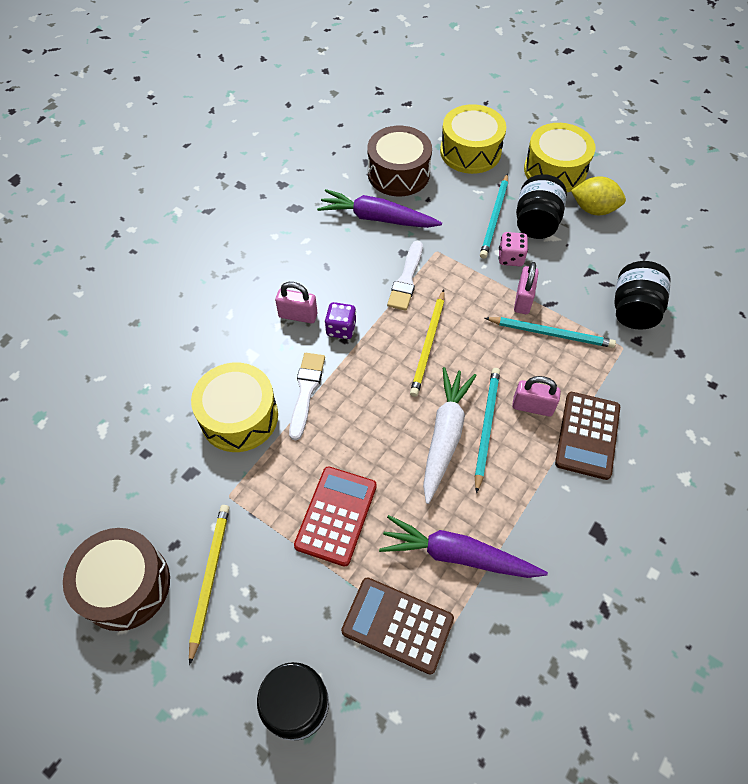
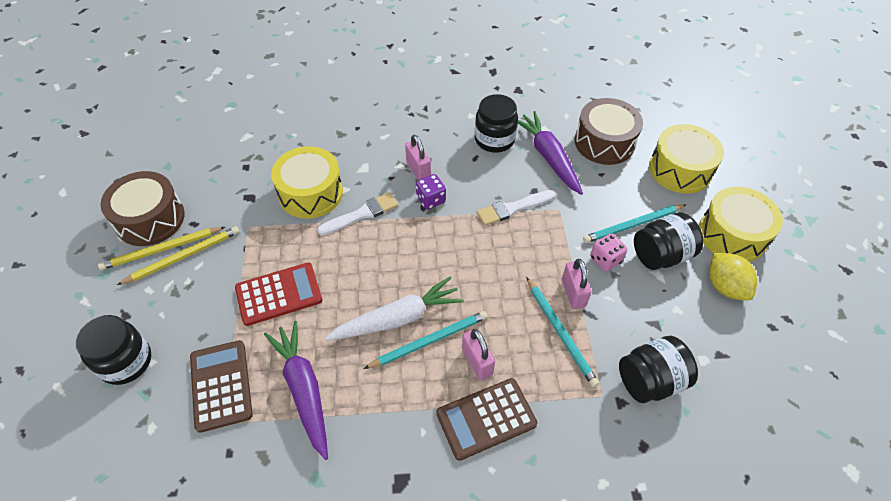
camera: 50 degrees right, 5 degrees down
yellow pencil [410,290,445,397] -> yellow pencil moved to [98,227,225,270]
pink padlock [514,262,539,314] -> pink padlock turned 75 degrees counterclockwise [562,259,592,309]
none -> black jar [475,94,518,153]

